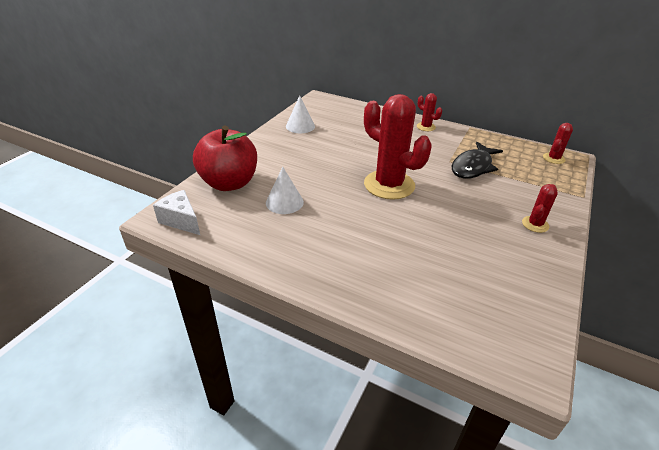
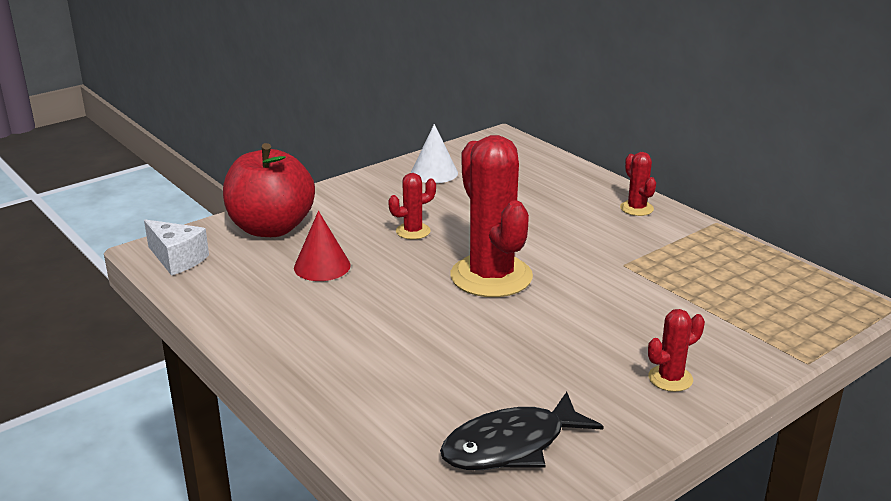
camera: 25 degrees right, 10 degrees down
white cheese [153,190,200,235] -> white cheese turned 150 degrees clockwise [144,219,209,276]
white cone [266,167,304,214] -> red cone [294,211,351,281]
black fish [452,142,503,179] -> black fish moved to [440,392,604,470]
red cactus [543,123,573,164] -> red cactus moved to [388,173,436,239]

